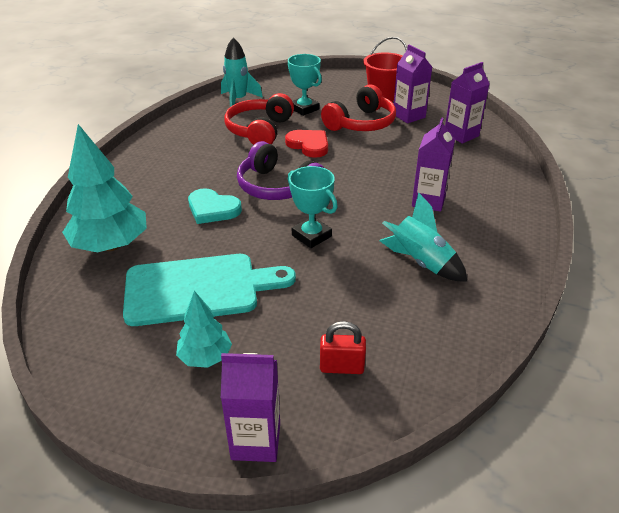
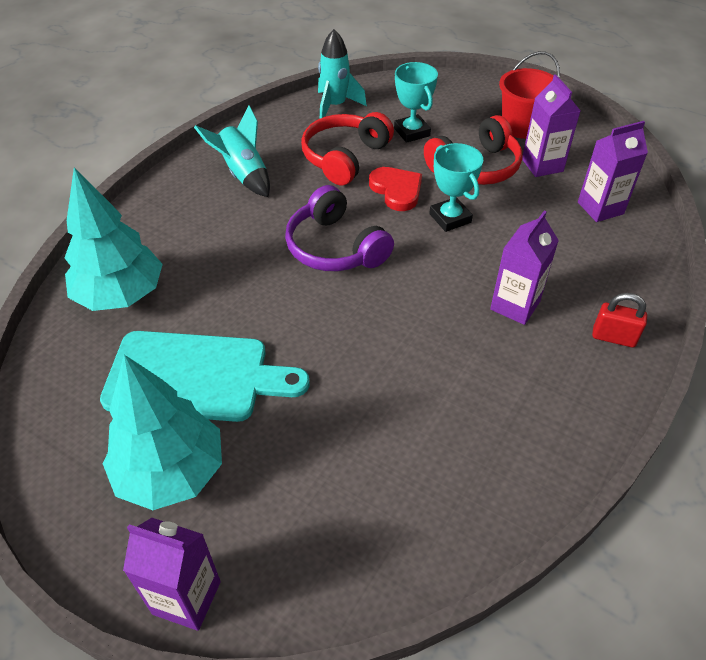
camera: 15 degrees right, 10 degrees up
turquoise tree [176,291,232,368] -> turquoise tree [103,355,222,510], size x1.80
turquoise heart [188,188,242,224] -> none
turquoise trophy [288,166,338,248] -> turquoise trophy moved to [429,143,483,232]
red padlock [320,321,366,374] -> red padlock moved to [592,293,647,347]
turquoise rocket [380,192,468,282] -> turquoise rocket moved to [194,106,270,197]

